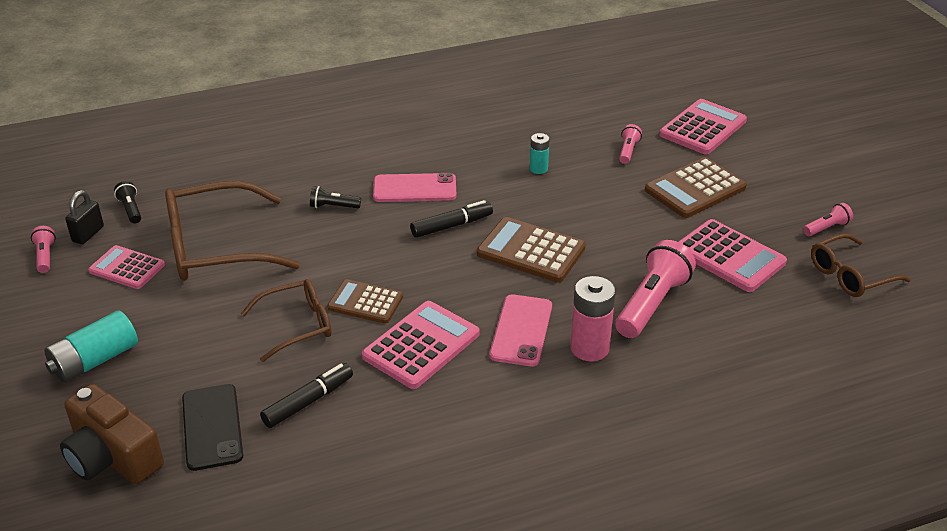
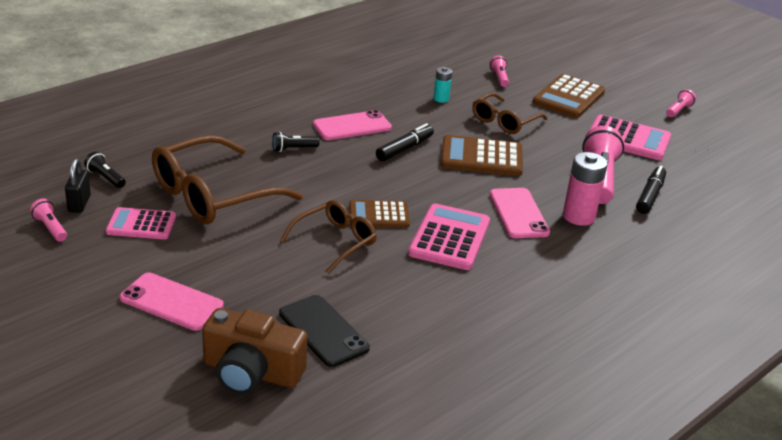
camera: 25 degrees left, 5 degrees down
turquoise battery [44,311,138,383] -> pink phone [120,272,224,331]
black marker [260,363,353,428] -> black marker moved to [636,166,666,214]
pink calculator [659,99,747,154] -> none
brown glasses [811,233,911,297] -> brown glasses moved to [472,93,548,134]

